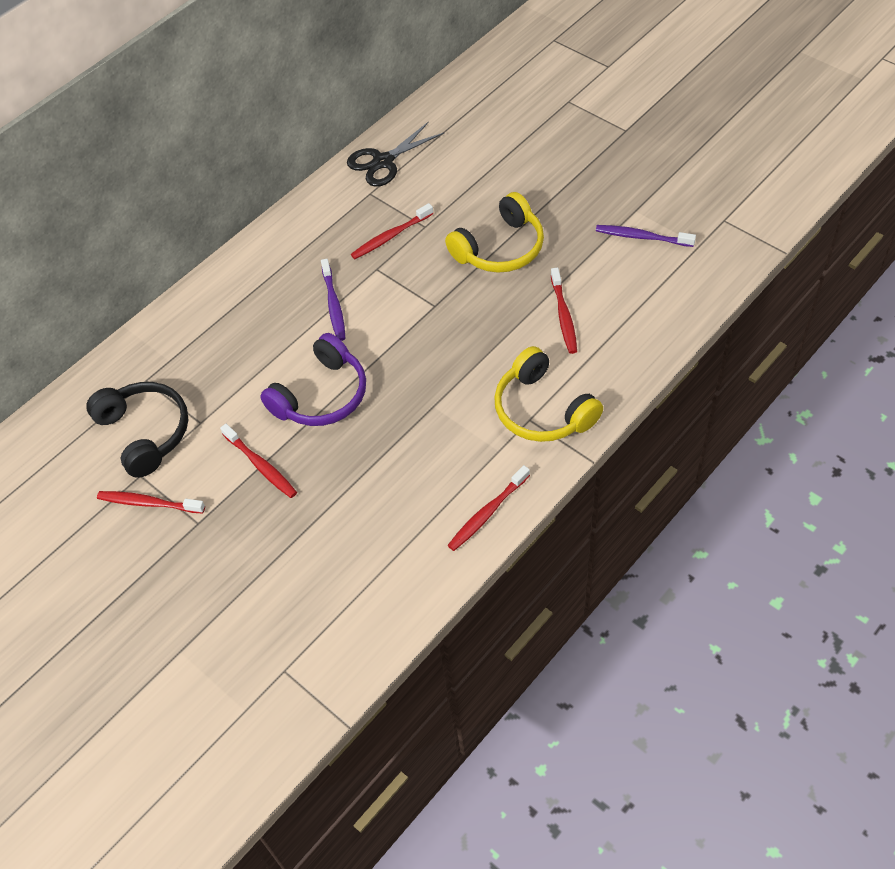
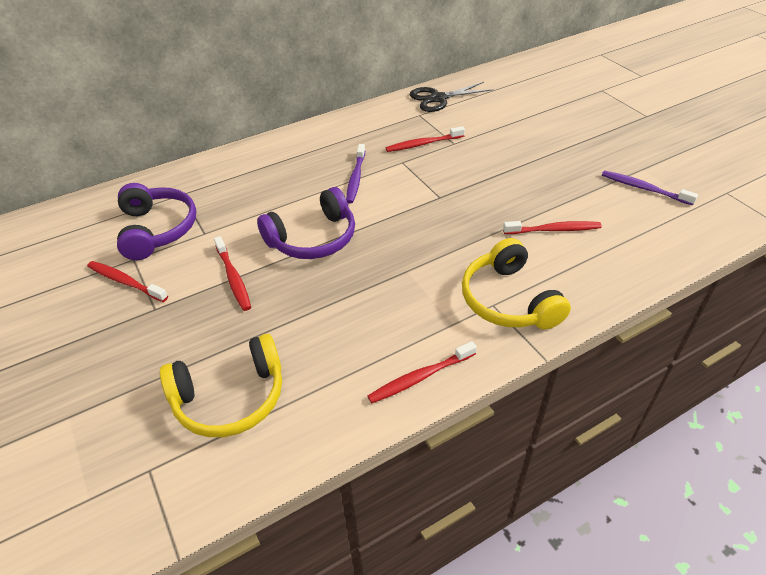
camera: 15 degrees right, 10 degrees down
black headphones [86,382,188,478] -> purple headphones [117,183,196,260]
yellow headphones [445,192,544,273] -> yellow headphones moved to [160,334,282,437]
red toothbrush [551,268,577,354] -> red toothbrush turned 105 degrees counterclockwise [503,221,602,234]

